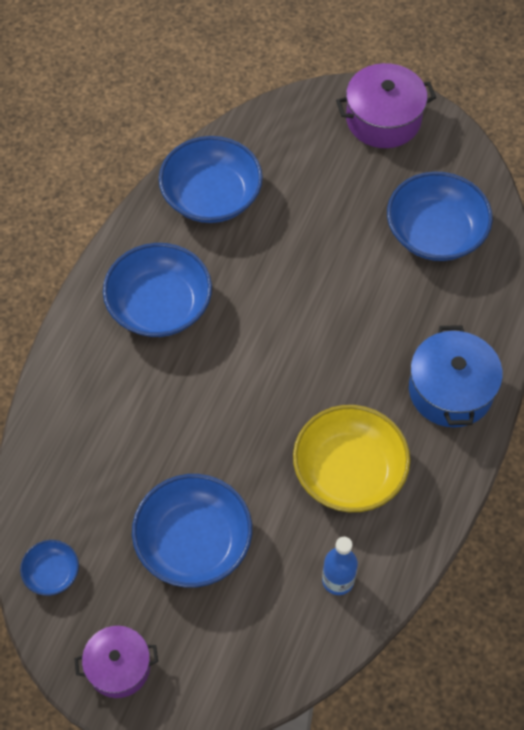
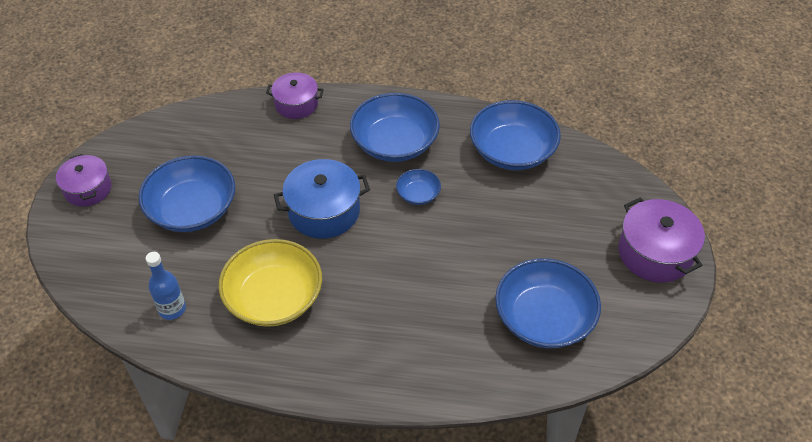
camera: 75 degrees right, 10 degrees down
blue bowl [20,540,79,596] -> blue bowl moved to [396,169,441,205]
blue pot [409,325,503,427] -> blue pot moved to [274,159,370,239]
none -> purple pot [266,73,324,119]

